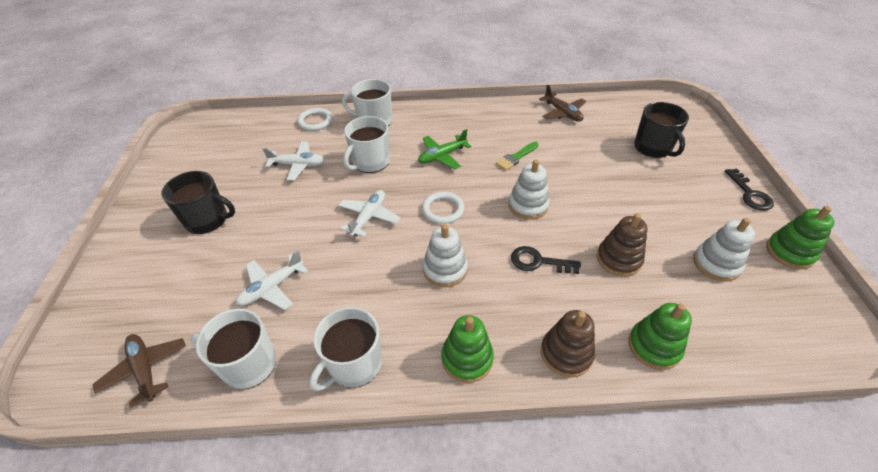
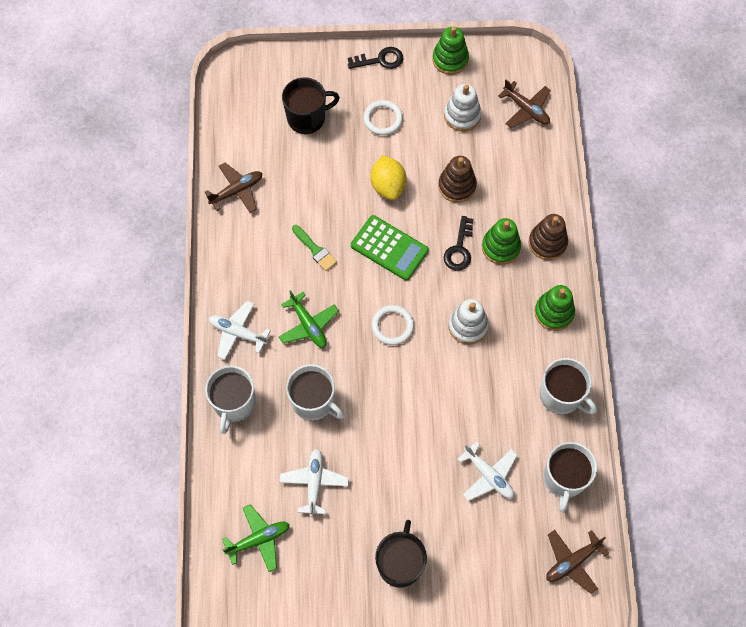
camera: 90 degrees left, 20 degrees up
white ring [297,108,332,131] -> white ring moved to [364,100,403,135]
white plane [338,190,400,237] -> white plane moved to [209,301,271,360]
white stacking toy [508,160,549,220] -> green calculator [351,215,429,281]
green stacking toy [628,303,692,370] -> green stacking toy moved to [482,218,521,265]
none -> green plane [222,504,290,572]
none -> yellow lemon [371,155,406,200]
none -> brown plane [498,80,551,128]

